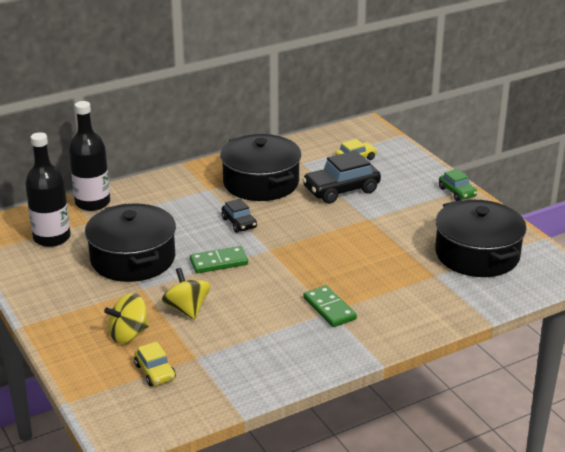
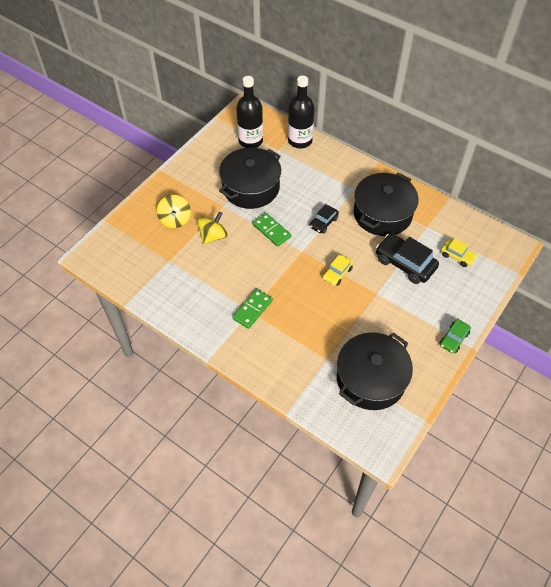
camera: 65 degrees right, 25 degrees up
yellow spinning top [104,293,149,344] -> yellow spinning top turned 135 degrees counterclockwise [157,195,191,228]
yellow car [134,341,176,386] -> yellow car moved to [323,255,353,286]

